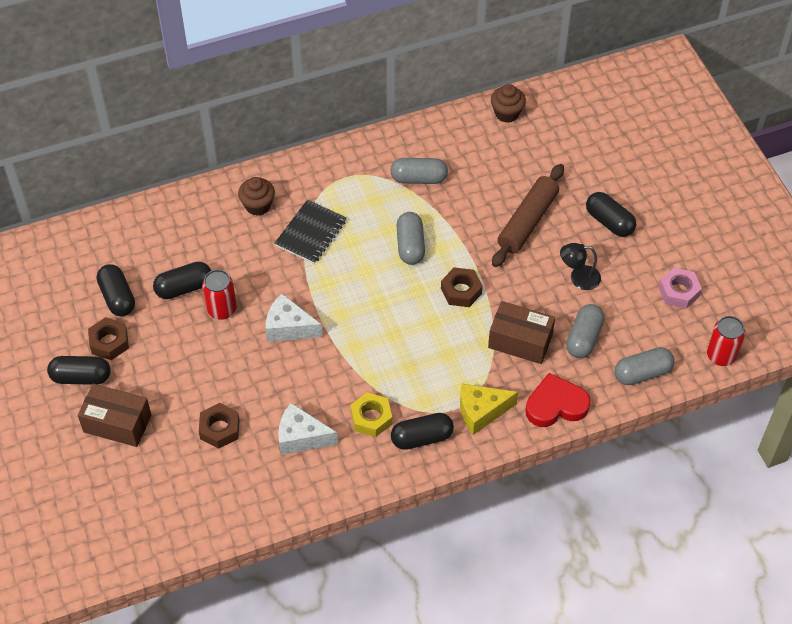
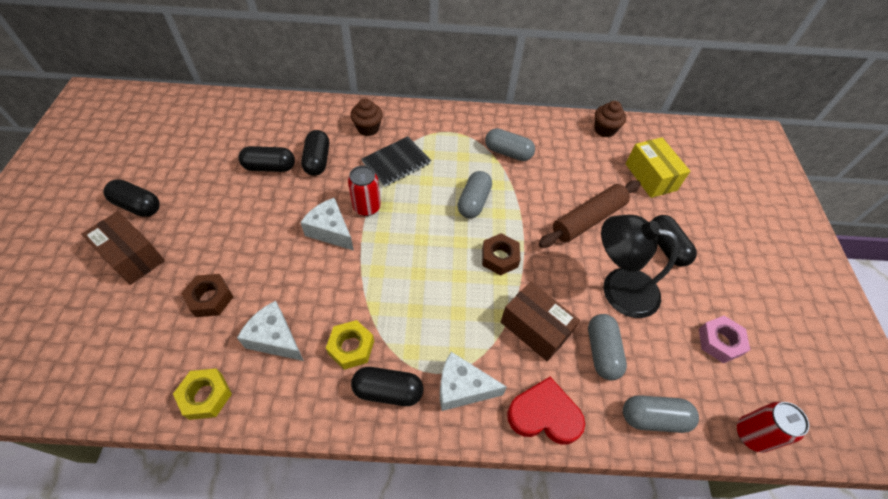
camera: 20 degrees right, 0 degrees up
brown nut [88,317,129,360] -> none
black capsule [97,264,135,317] -> black capsule moved to [301,130,329,176]
red can [202,270,237,320] -> red can moved to [348,166,381,216]
yellow cheese [460,384,518,435] -> white cheese [440,352,507,411]
black lamp [560,243,601,290] -> black lamp [601,215,679,318], size x1.84
grey capsule [566,304,604,358] -> grey capsule turned 45 degrees counterclockwise [588,314,627,381]
none -> yellow nut [173,369,232,420]
none -> yellow box [625,137,690,198]

